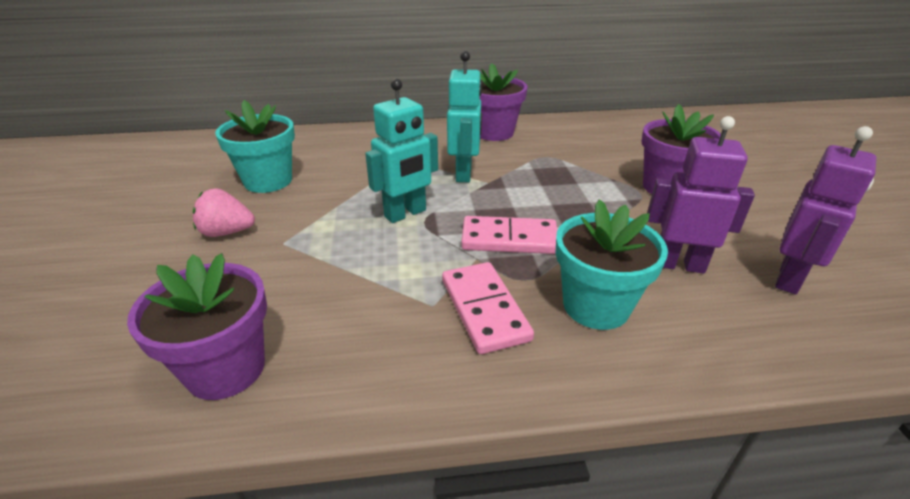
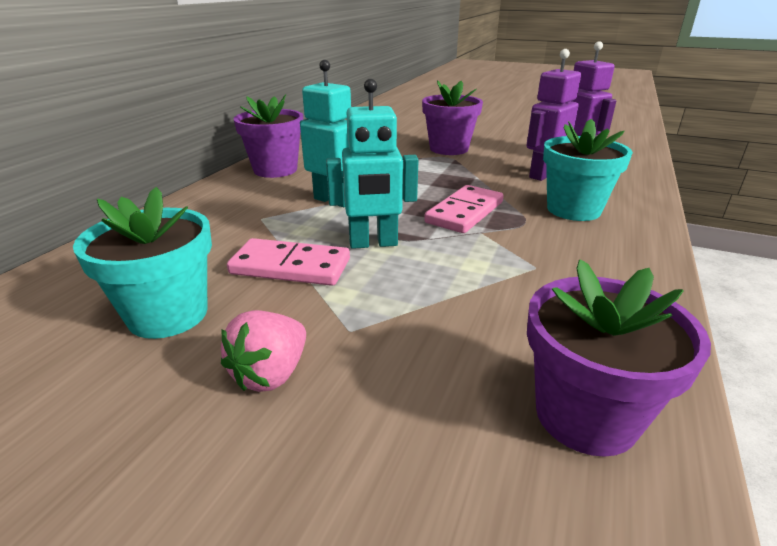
camera: 60 degrees left, 5 degrees down
turquoise robot [365,79,438,223] -> turquoise robot turned 90 degrees clockwise [326,79,419,249]
pink domino [442,262,534,354] -> pink domino moved to [227,238,350,286]

